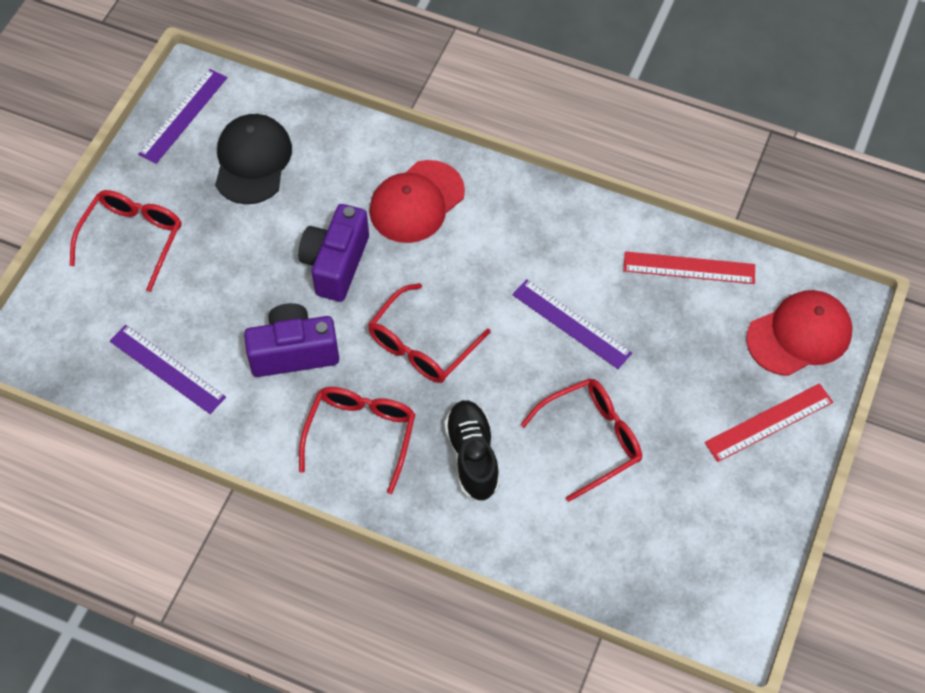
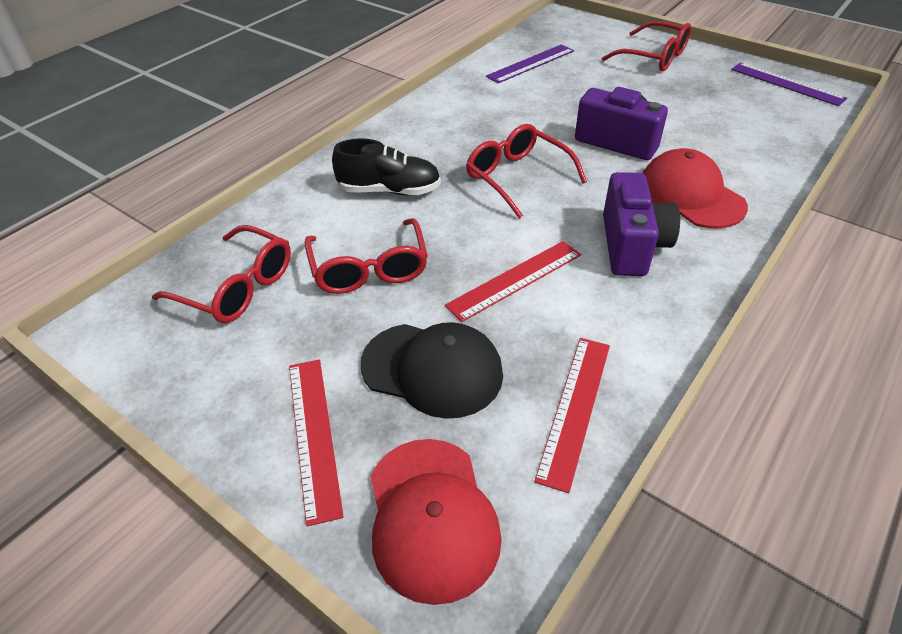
camera: 105 degrees right, 15 degrees down
black cap [215,114,292,204] -> black cap moved to [360,322,503,419]
purple camera [244,303,339,377] -> purple camera moved to [603,172,680,276]
red glasses [299,387,415,494] -> red glasses moved to [152,225,291,323]
purple ruler [512,279,632,369] -> red ruler [445,241,581,322]

